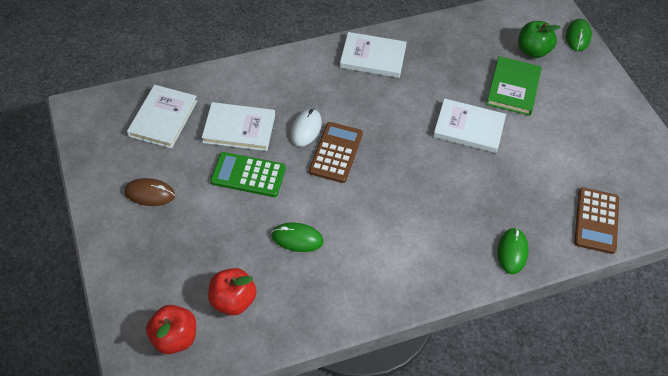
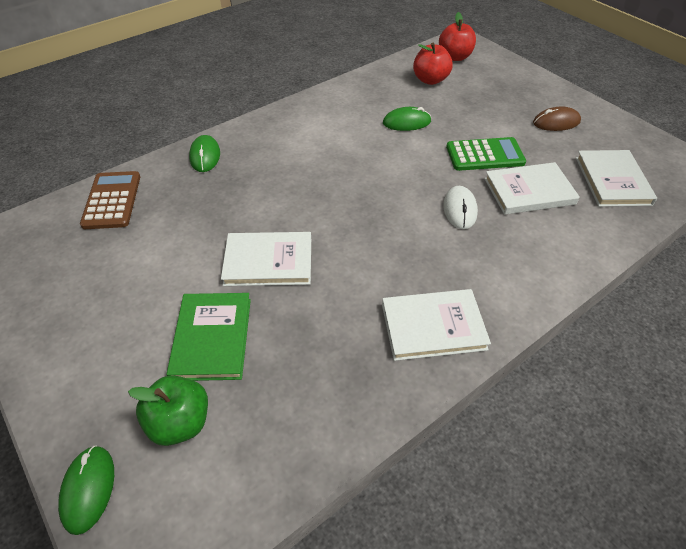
camera: 165 degrees right, 5 degrees down
brown calculator [309,122,363,183] -> none

